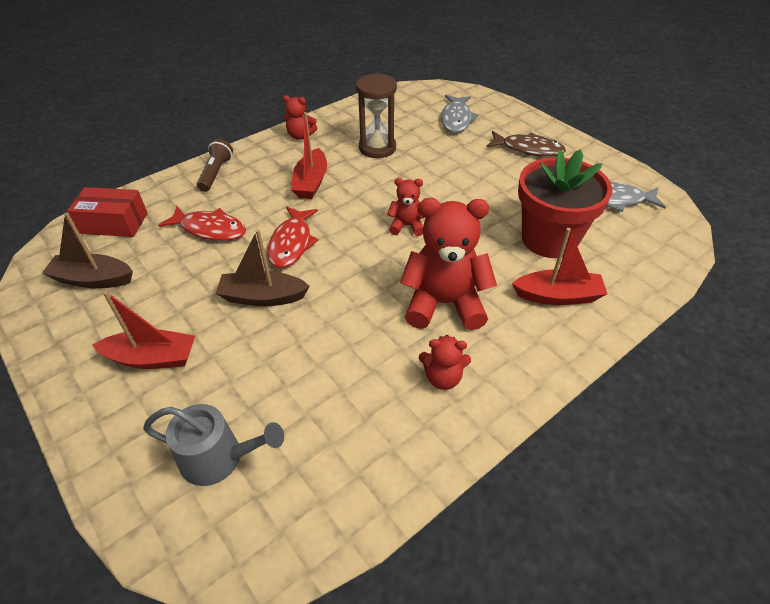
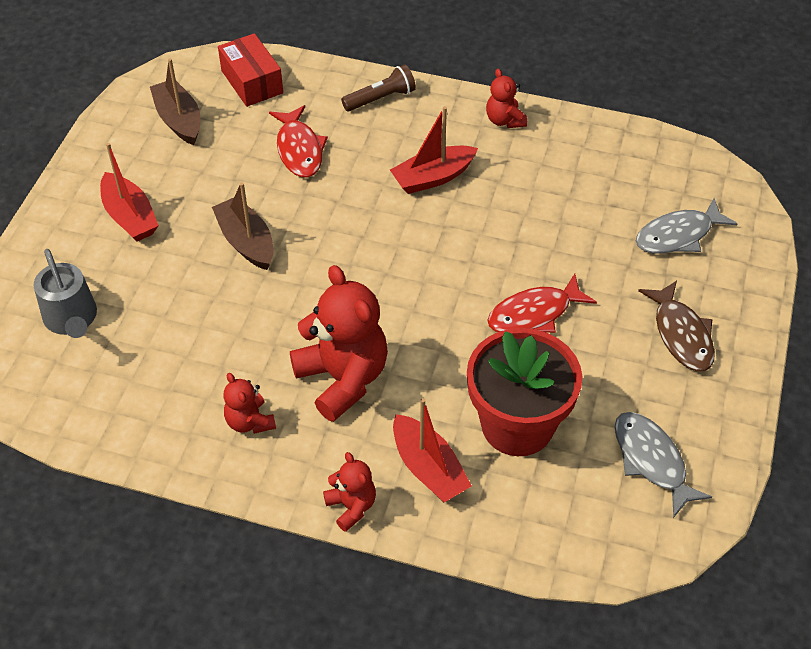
camera: 55 degrees right, 5 degrees up
red fish [267,206,319,268] -> red fish moved to [487,274,597,333]
brown hourglass [356,73,397,158] -> none
red teddy bear [387,178,425,236] -> red teddy bear moved to [323,452,376,532]

